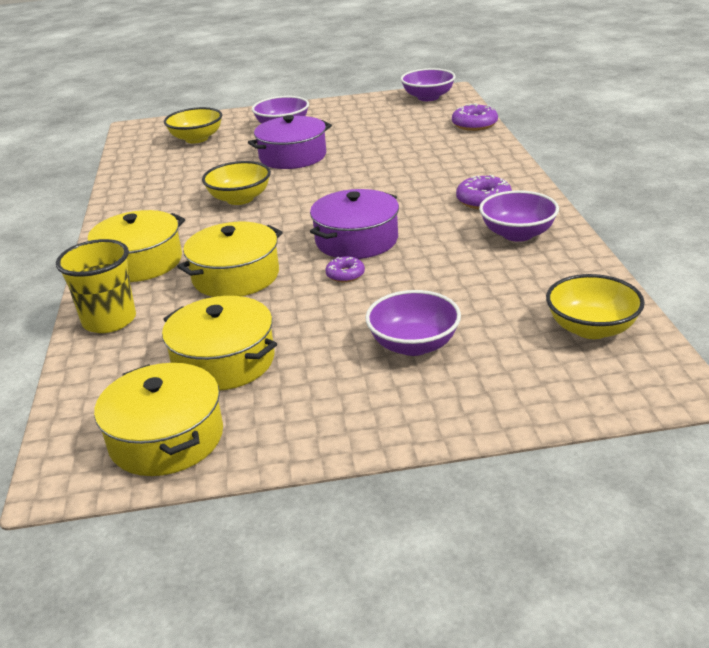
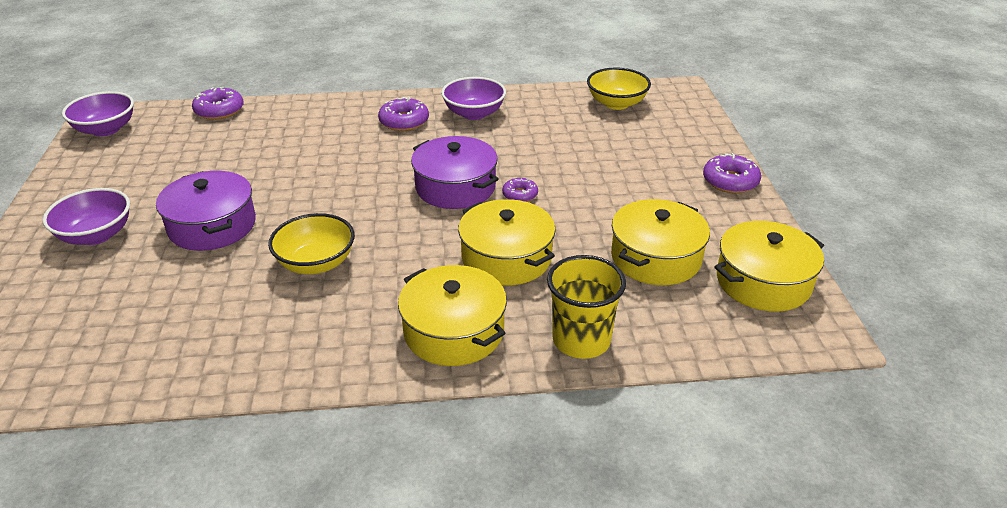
camera: 90 degrees left, 5 degrees up
yellow bowl [164,107,222,143] -> none
purple bowl [365,290,461,356] -> none
none -> purple donut [703,153,761,193]

